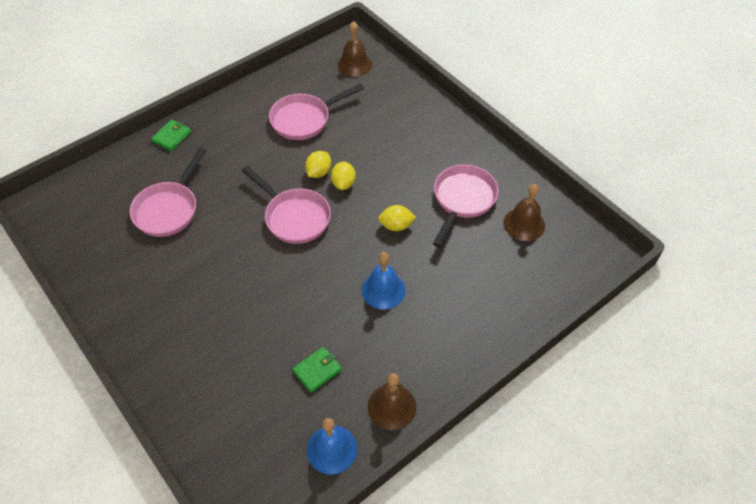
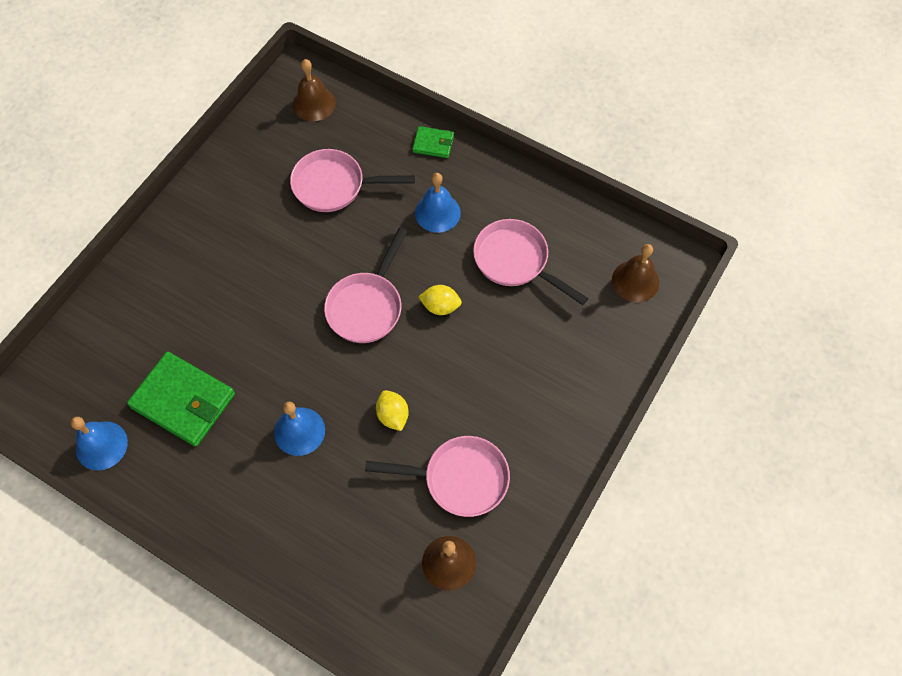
camera: 70 degrees right, 10 degrees up
green wallet [292,347,342,393] -> green wallet [127,352,235,447], size x1.99
yellow lemon [331,161,356,190] -> none
brown bell [368,373,416,430] -> brown bell moved to [293,59,336,121]
none -> blue bell [415,173,461,233]

